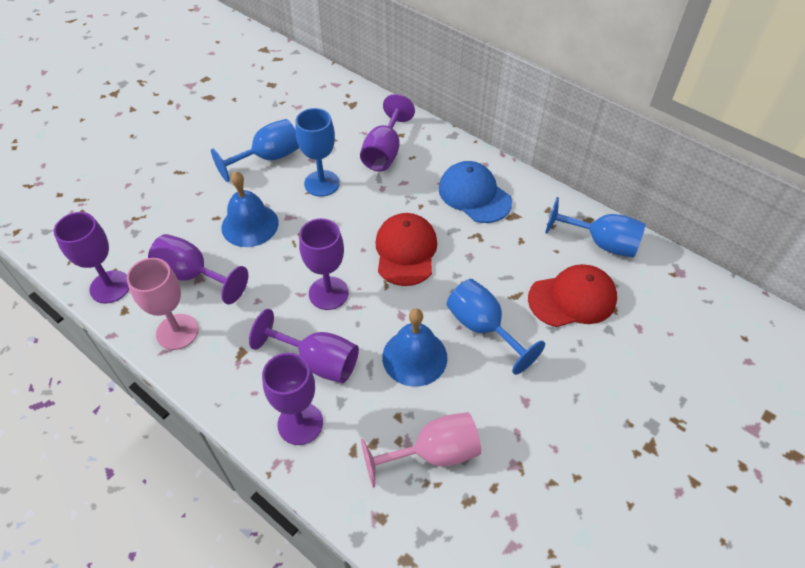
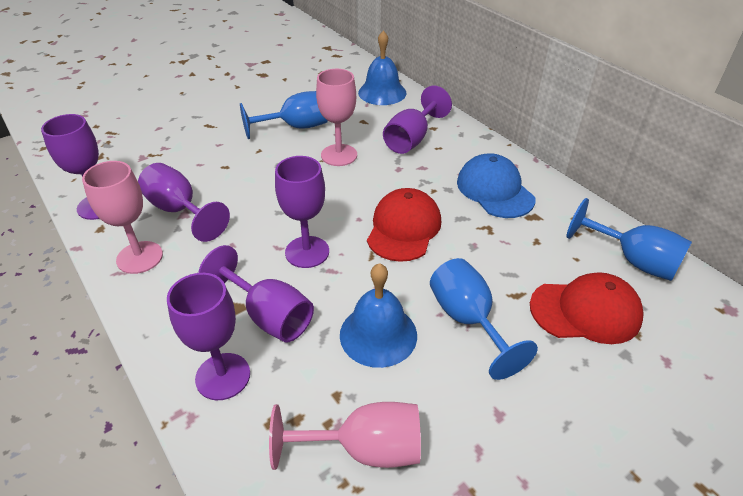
camera: 15 degrees right, 10 degrees down
blue bell [222,171,279,247] -> blue bell moved to [358,31,407,105]
blue goblet [296,108,340,197] -> pink goblet [316,69,357,166]

